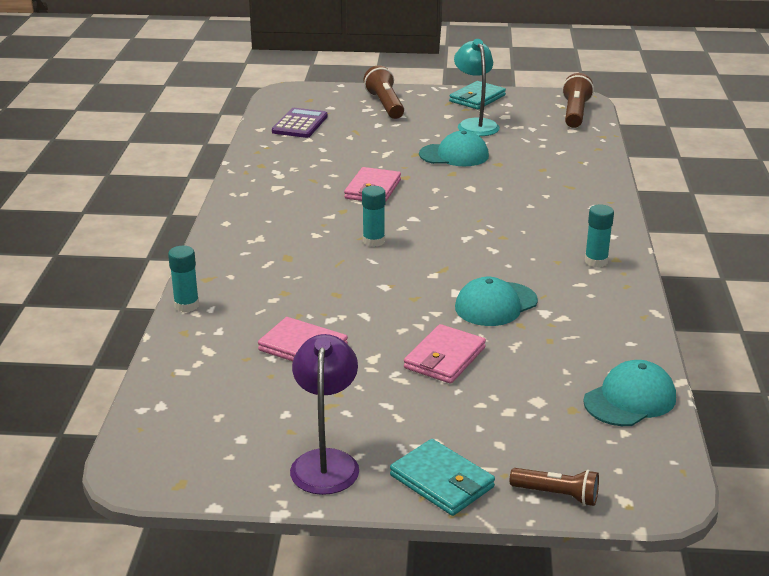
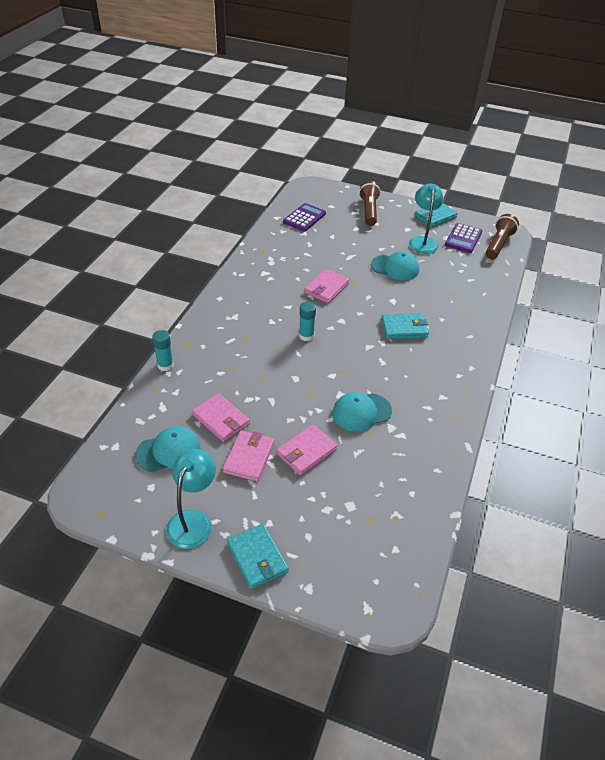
camera: 15 degrees right, 15 degrees up
purple lamp [290,334,359,495] -> turquoise lamp [166,449,216,549]
brown flashlight [510,468,599,506] -> none
turquoise cap [583,360,676,426] -> turquoise cap moved to [135,426,201,472]
turquoise glue stick [585,205,614,267] -> none
none -> pink wallet [223,430,274,482]
none -> turquoise wallet [381,313,429,339]
none -> purple calculator [445,223,482,253]

